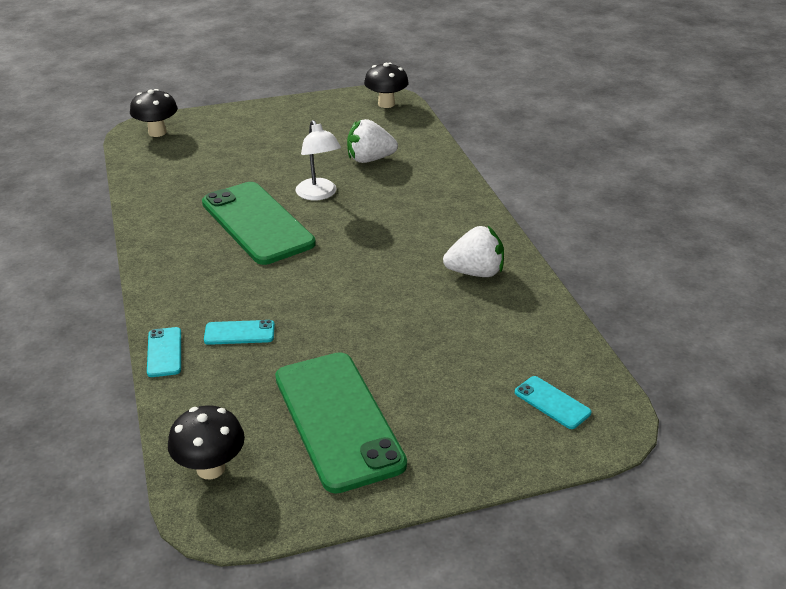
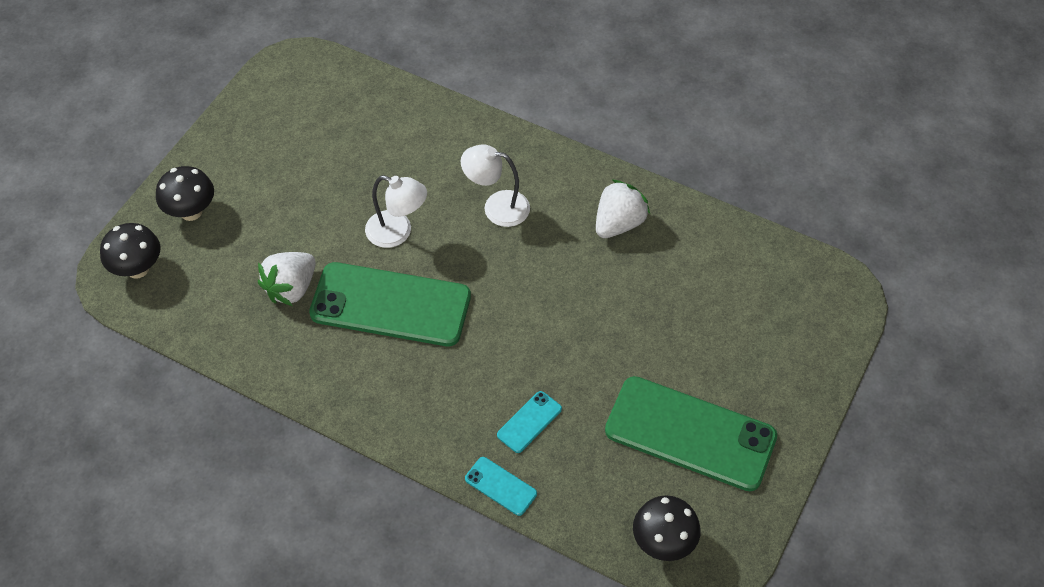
camera: 45 degrees left, 20 degrees up
white strawberry [347,119,398,163] -> white strawberry moved to [258,252,316,306]
black mushroom [364,62,409,108] -> black mushroom moved to [156,166,214,221]
turquoise phone [515,376,591,429] -> none
none -> white lamp [461,144,530,227]

